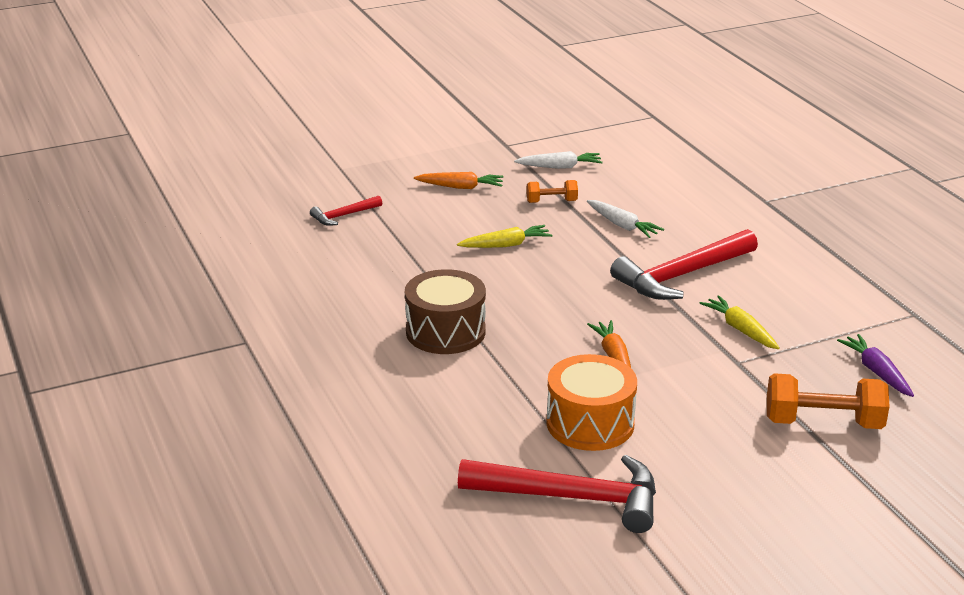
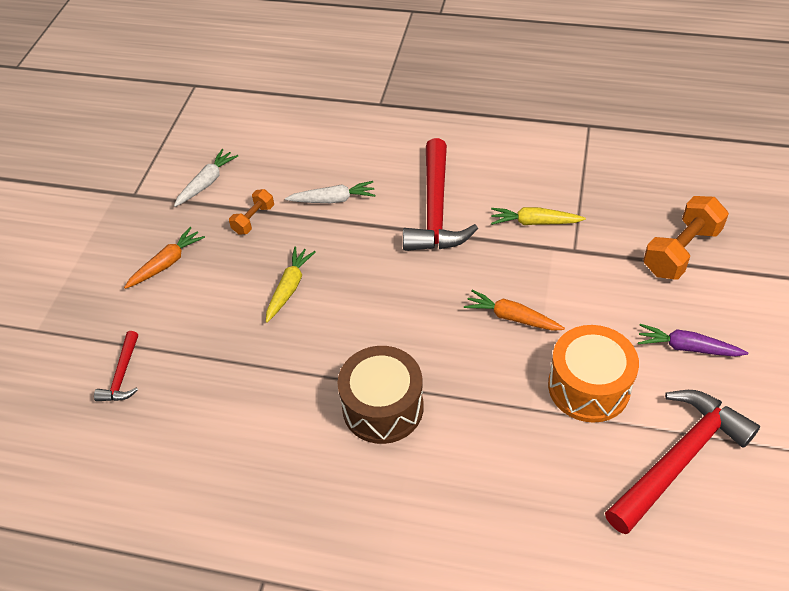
camera: 50 degrees left, 20 degrees up
purple carrot [837,334,914,397] -> purple carrot moved to [638,324,749,357]

